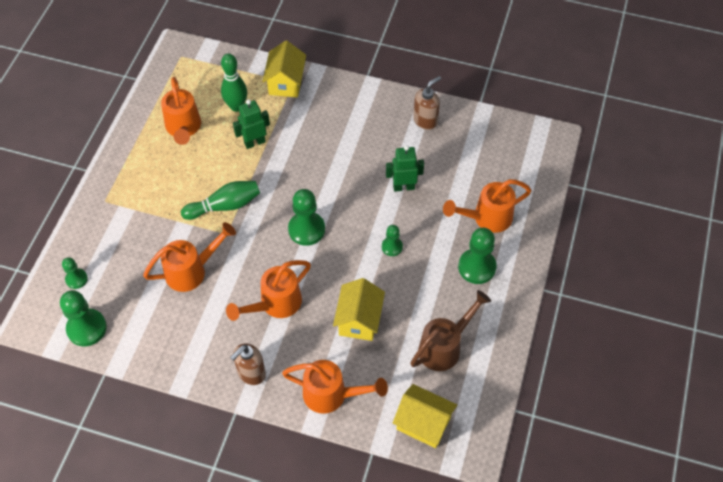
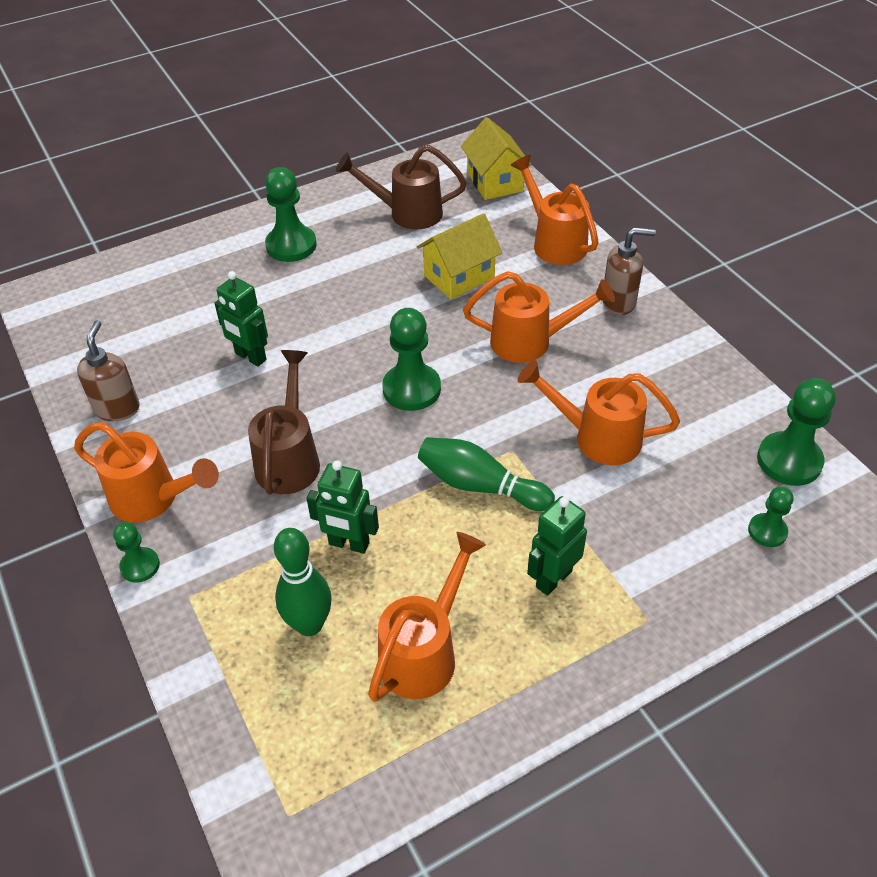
camera: 135 degrees left, 10 degrees down
yellow house [262,40,306,98] -> none
green pawn [382,225,403,256] -> green pawn moved to [113,522,160,583]
brown soap dispenser [413,76,441,130] -> brown soap dispenser turned 90 degrees clockwise [77,320,140,421]
orange watering can [443,179,532,233] -> orange watering can moved to [74,422,219,522]
none -> brown watering can [248,350,320,495]
none -> green robot [527,496,587,596]

